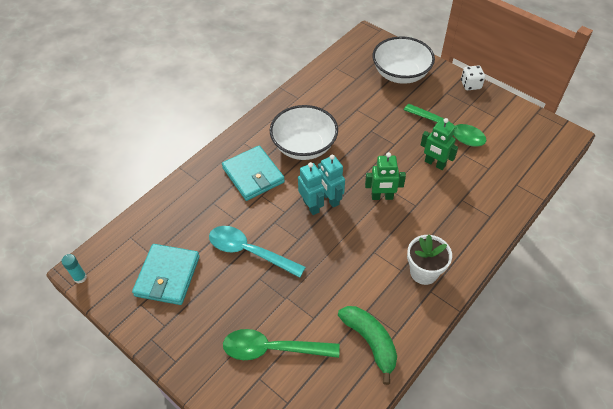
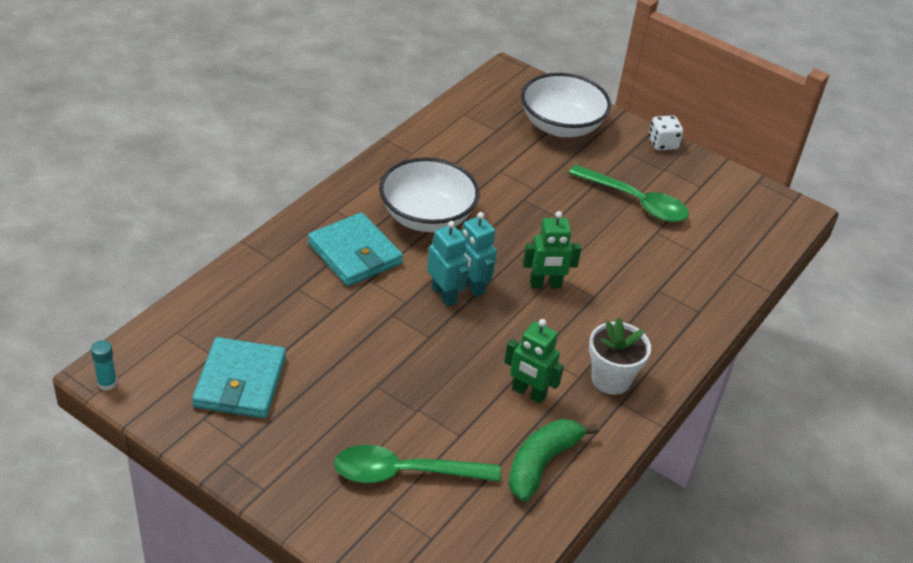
camera: 10 degrees left, 10 degrees down
turquoise spoon [209,226,306,278] -> none
green banana [338,306,397,385] -> green banana turned 105 degrees counterclockwise [508,419,599,501]
green robot [421,118,458,170] -> green robot moved to [504,319,564,404]

